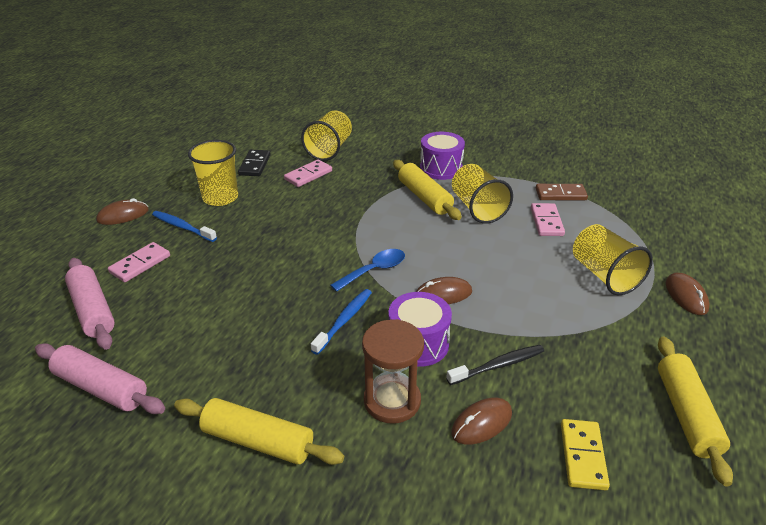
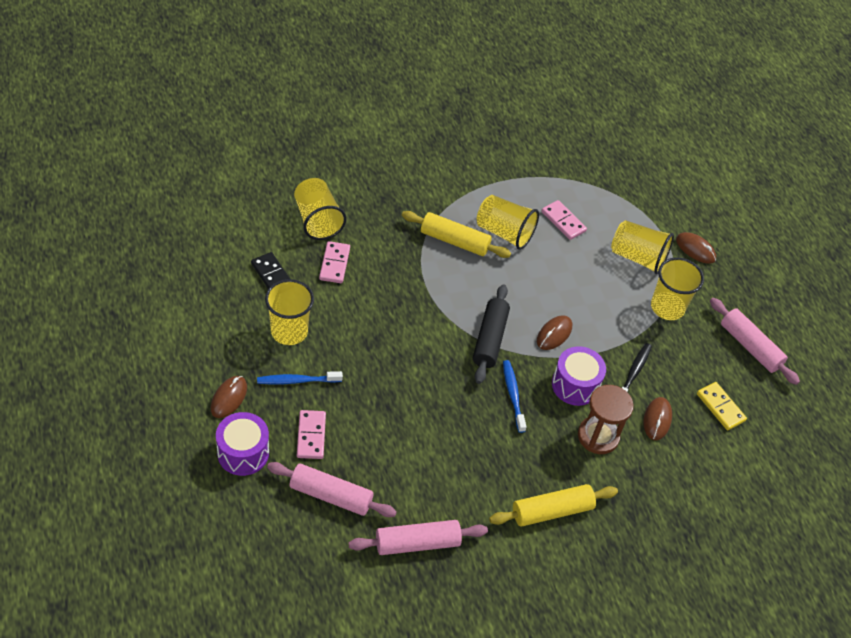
camera: 45 degrees left, 15 degrees up
blue spoon [330,249,405,292] -> black rolling pin [473,284,510,384]
purple drum [420,132,465,180] -> purple drum moved to [216,412,269,476]
brown domino [536,184,588,200] -> none
yellow rolling pin [658,336,733,487] -> pink rolling pin [710,298,800,385]
none -> yellow cup [651,257,704,320]

